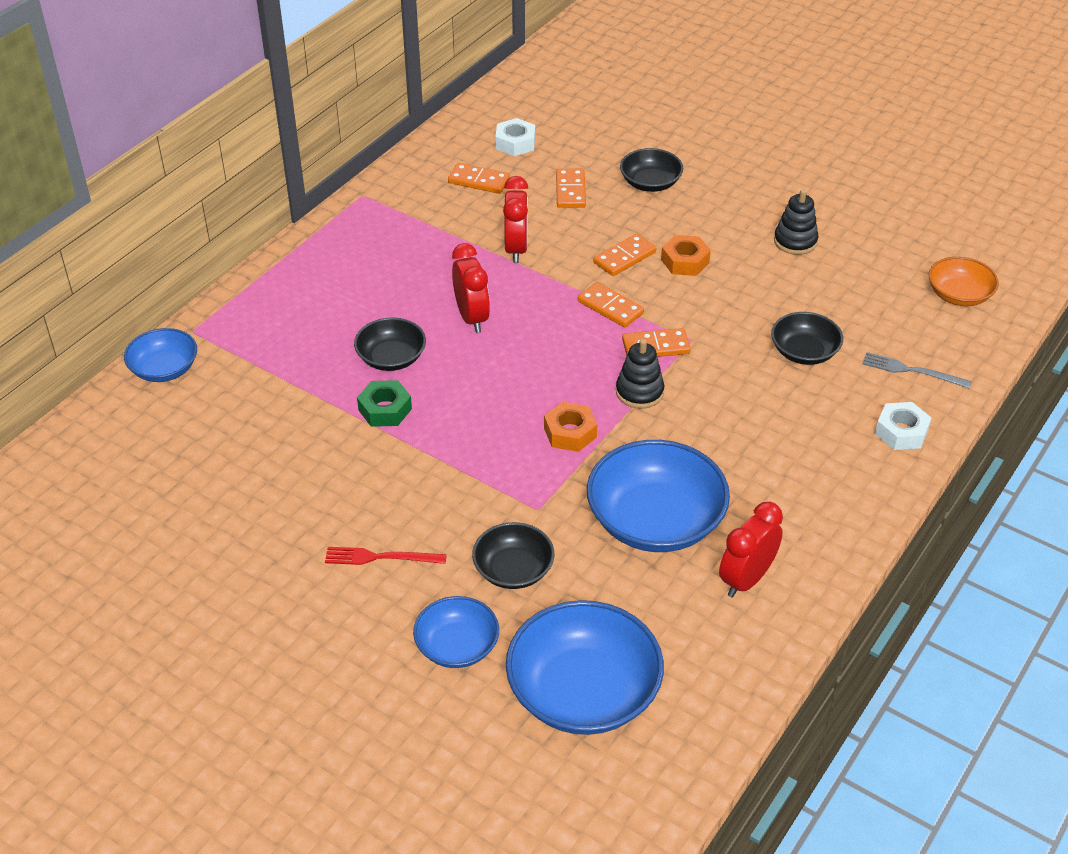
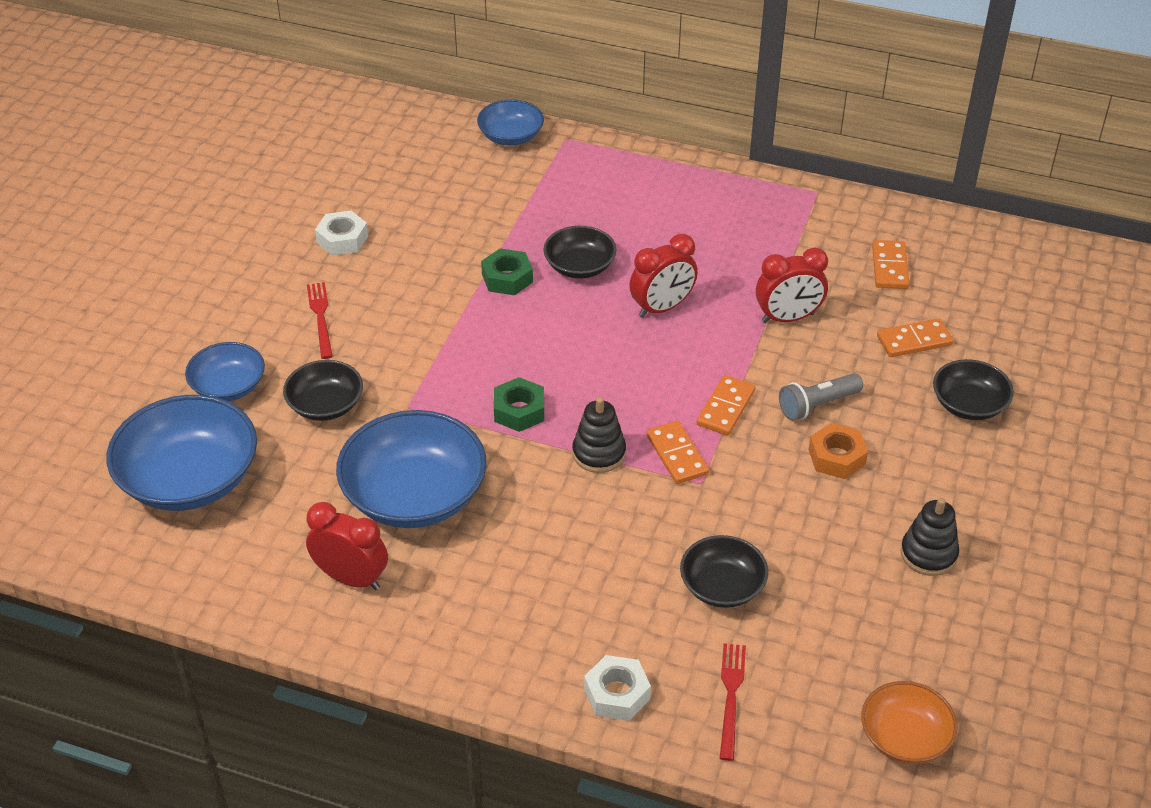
camera: 75 degrees right, 0 degrees up
white nut [495,118,535,156] -> white nut moved to [315,211,368,256]
orange nut [544,402,597,452] -> green nut [494,377,544,432]
orange domino [594,234,656,276] -> grey flashlight [779,373,863,421]
grey fork [862,352,972,389] -> red fork [720,643,746,761]

